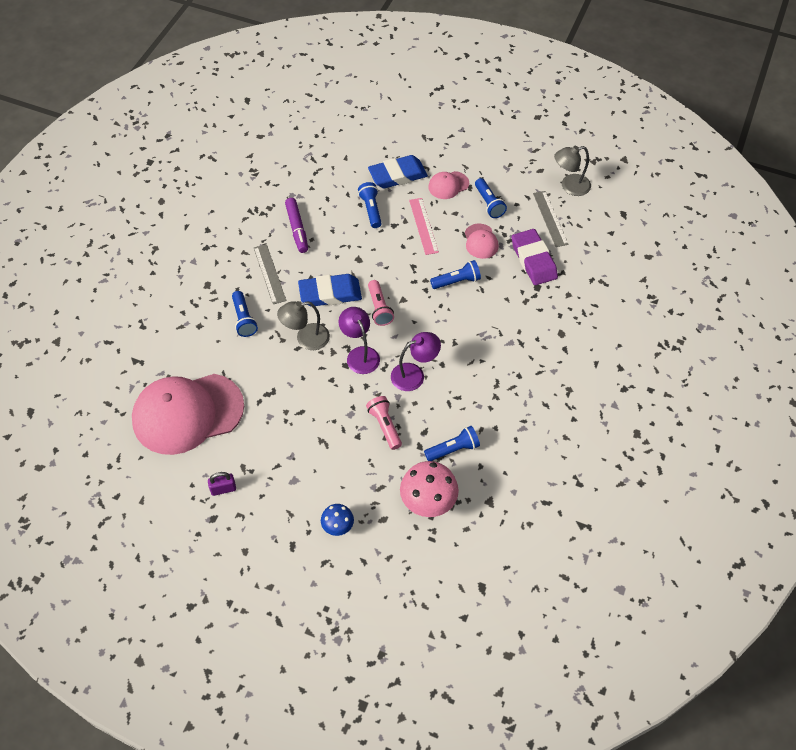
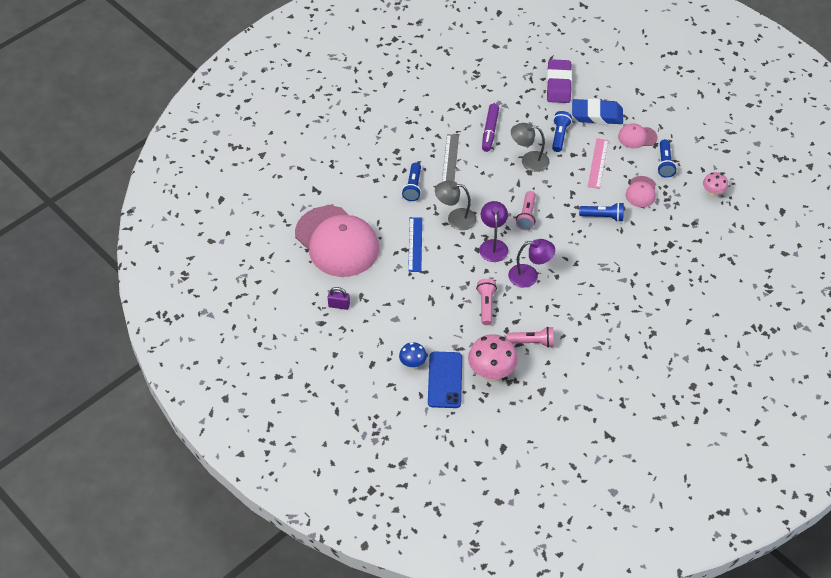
camera: 25 degrees right, 5 degrees down
pink cap [132,374,244,455] -> pink cap turned 135 degrees counterclockwise [295,206,379,277]
blue eraser [298,274,362,307] -> none
blue flashlight [424,426,480,461] -> pink flashlight [507,327,554,348]
purple eraser [512,229,558,285] -> purple eraser moved to [547,59,572,103]
grey ruler [533,191,569,247] -> pink mushroom [703,172,728,198]
grey lamp [554,146,591,196] -> grey lamp moved to [511,123,550,172]
none -> blue ruler [408,217,422,272]
none -> blue phone [428,352,462,408]

